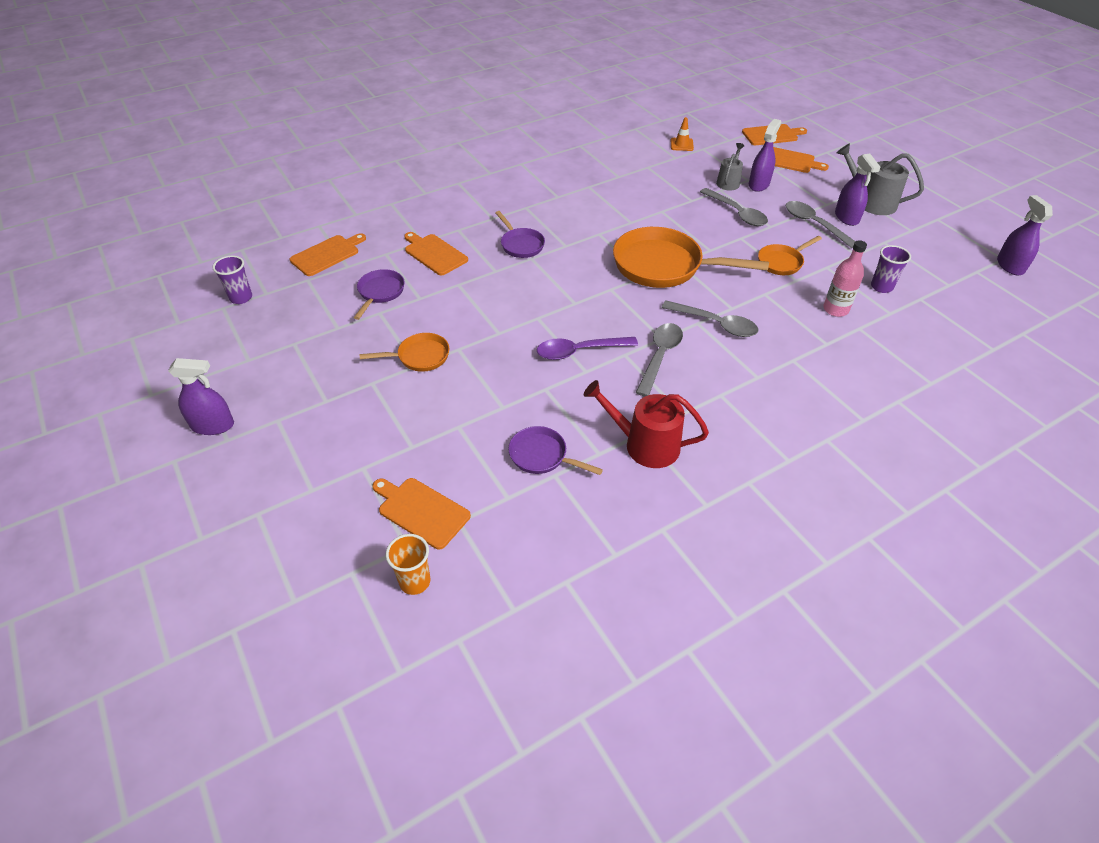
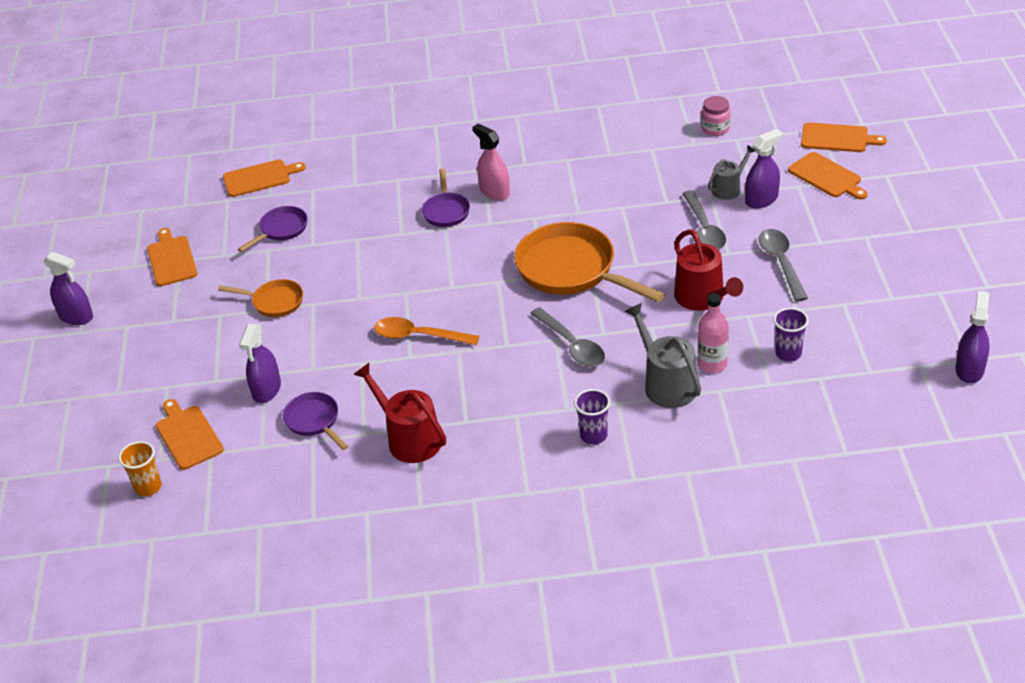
camera: 30 degrees right, 5 degrees down
purple cup [212,256,252,304] -> purple cup moved to [574,389,610,444]
orange cutting board [404,232,468,276] -> orange cutting board moved to [147,228,197,286]
purple spoon [537,337,638,360] -> orange spoon [374,317,479,345]
grey spoon [636,323,683,397] -> none
orange traffic cone [671,117,694,151] -> pink jar [701,96,731,136]
orange pan [758,236,822,275] -> red watering can [674,229,743,311]
purple spray bottle [835,154,881,226] -> purple spray bottle moved to [239,323,281,403]
grey watering can [837,143,924,215] -> grey watering can moved to [625,303,701,408]
none -> pink spray bottle [473,123,510,201]

